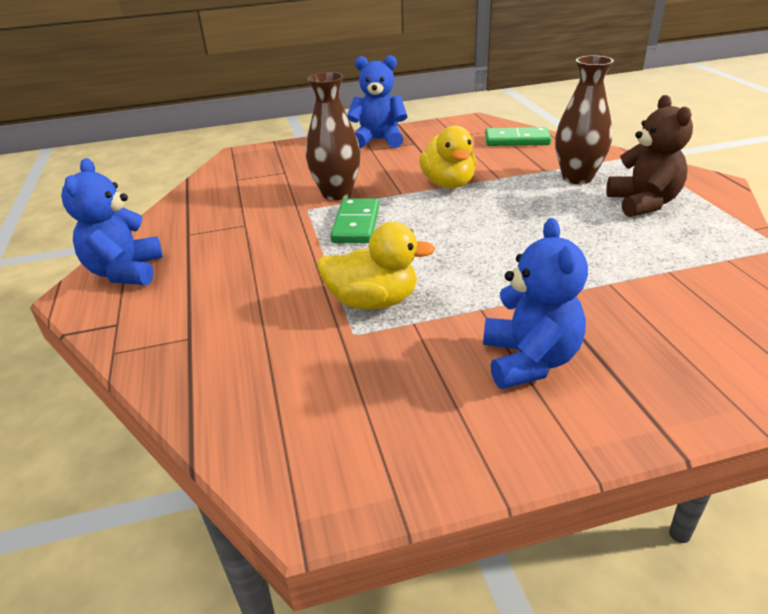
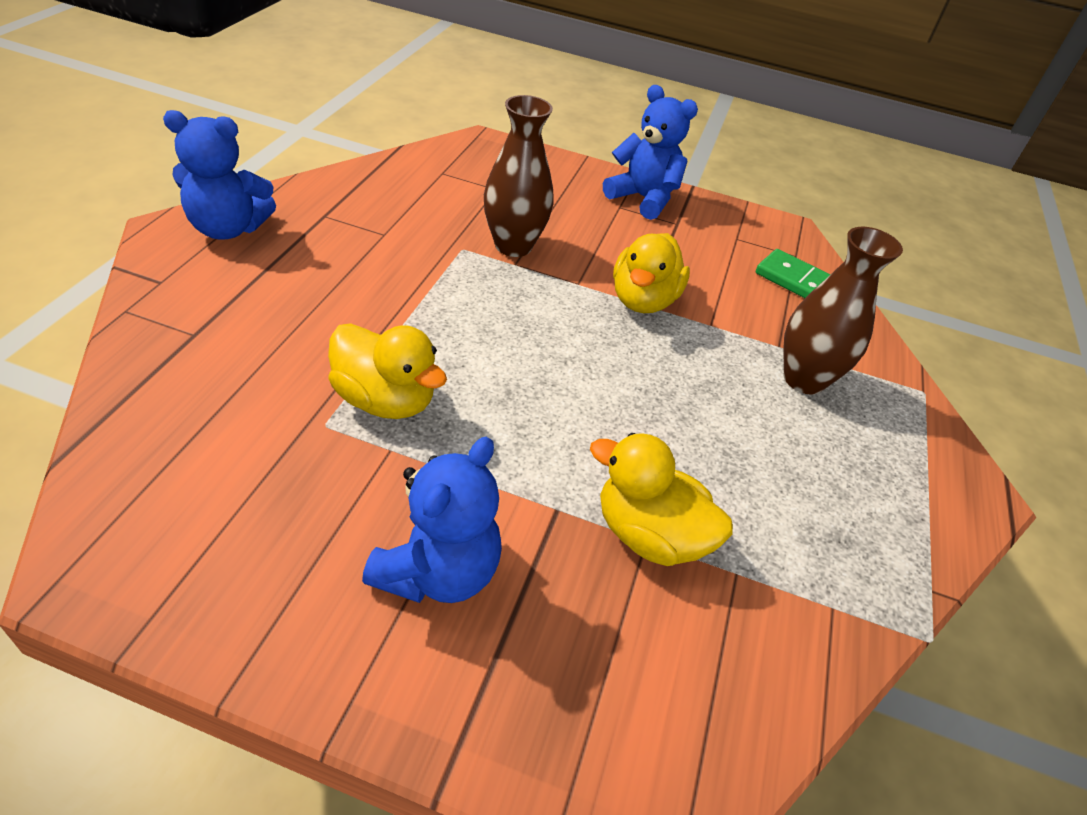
camera: 25 degrees right, 10 degrees up
blue teddy bear [61,158,163,285] -> blue teddy bear turned 120 degrees counterclockwise [163,110,276,240]
green domino [330,198,379,243] -> none
brown teddy bear [607,95,693,217] -> none
none -> yellow duck [590,433,733,566]

